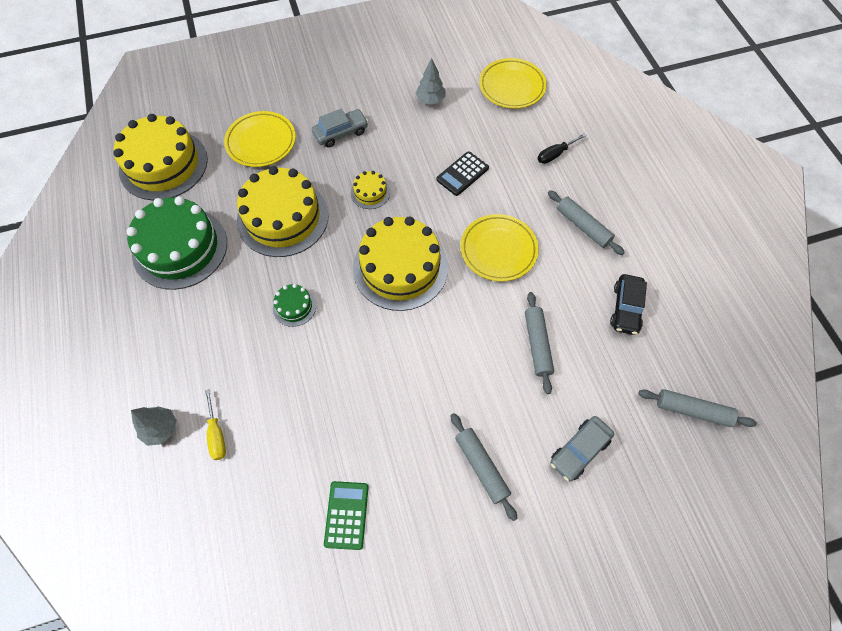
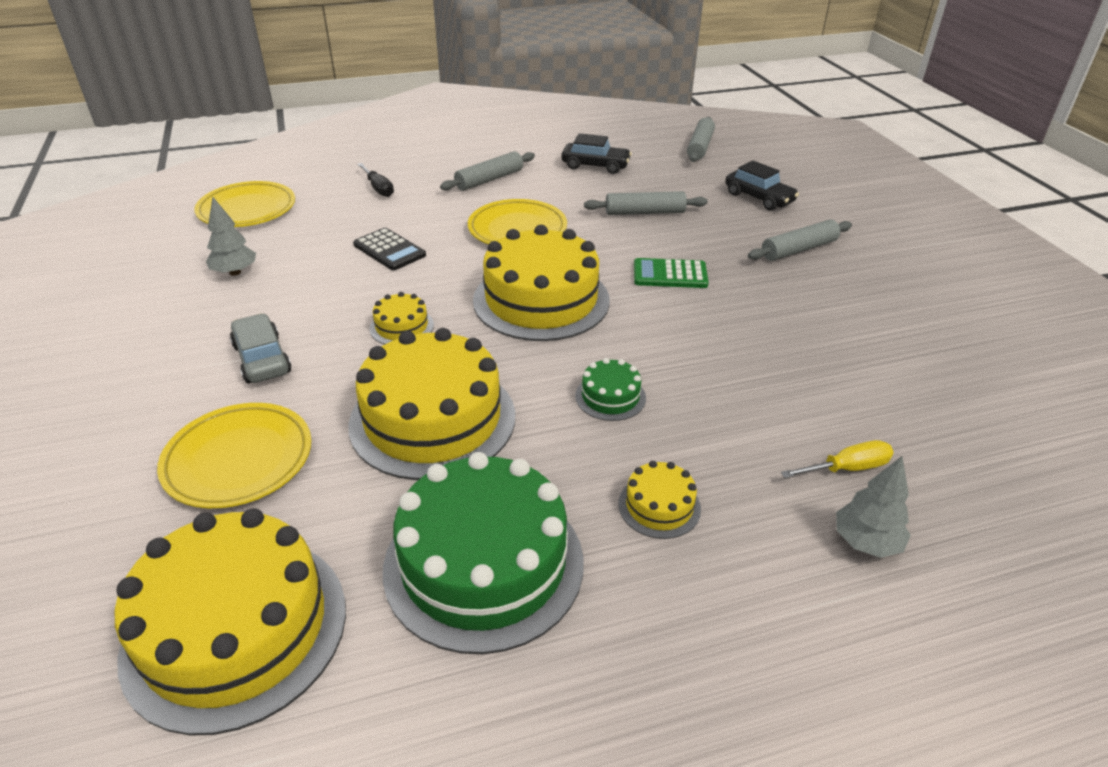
camera: 90 degrees left, 25 degrees down
green calculator [324,481,369,550] -> green calculator moved to [634,258,709,288]
grey car [550,416,614,482] -> black car [725,161,799,211]
none -> yellow cake [619,461,701,539]

